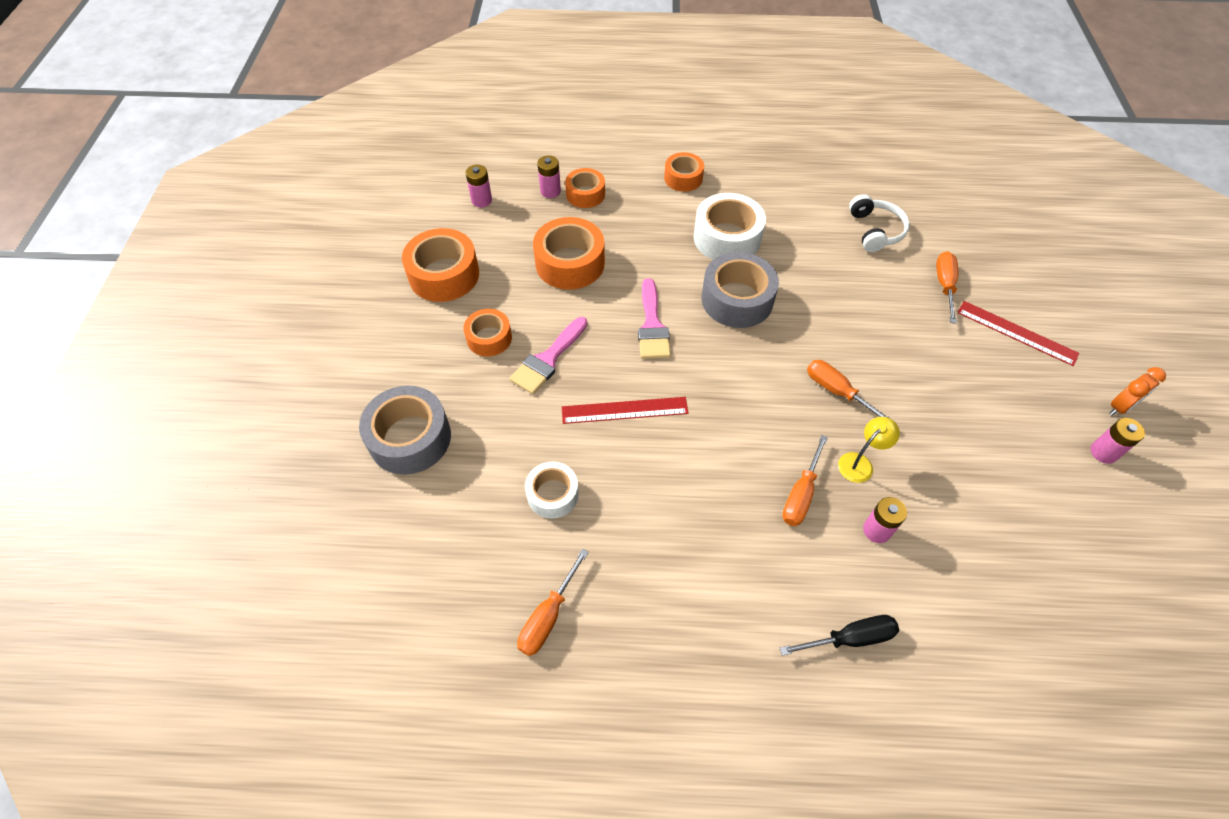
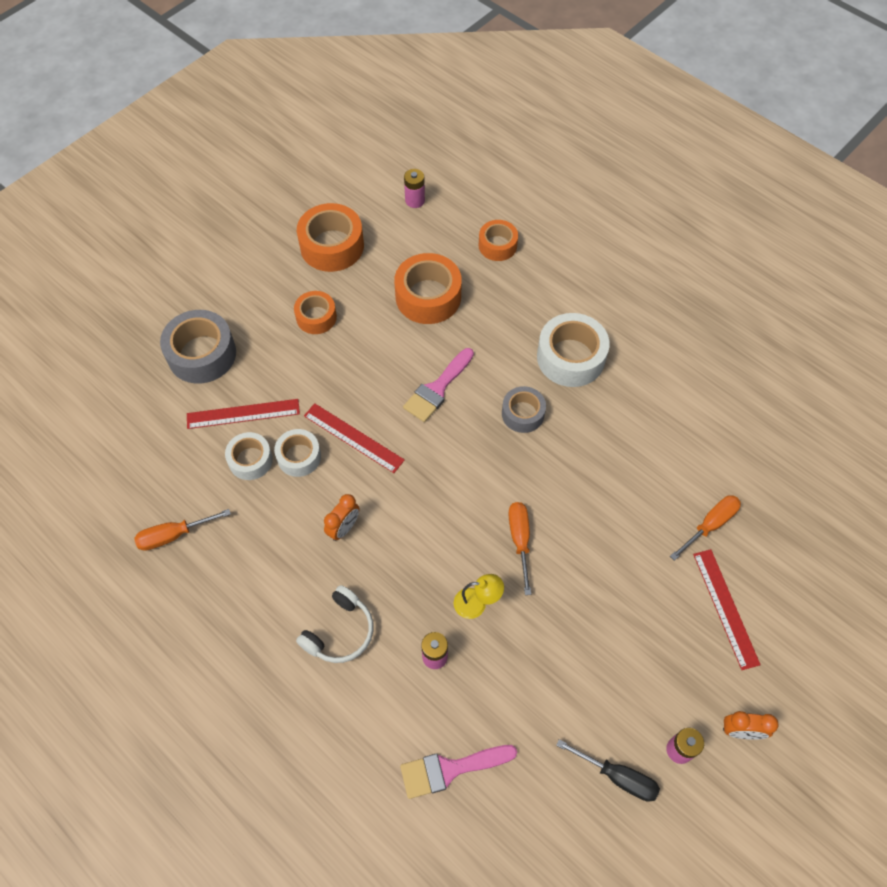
camera: 40 degrees right, 5 degrees up
pink brush [510,317,587,394] -> pink brush moved to [400,745,517,799]
pink battery [537,155,561,198] -> none
orange tape [664,152,704,192] -> none
grey tape [702,252,779,328] -> grey tape [502,386,546,433], size x0.61
black screwdriver [780,615,899,656] -> black screwdriver moved to [556,739,660,801]
orange screwdriver [782,435,828,526] -> none
white headphones [849,194,910,252] -> white headphones moved to [296,585,373,663]
none -> red ruler [187,399,300,429]
none -> white tape [274,429,321,477]
none -> orange clock [324,494,360,541]

